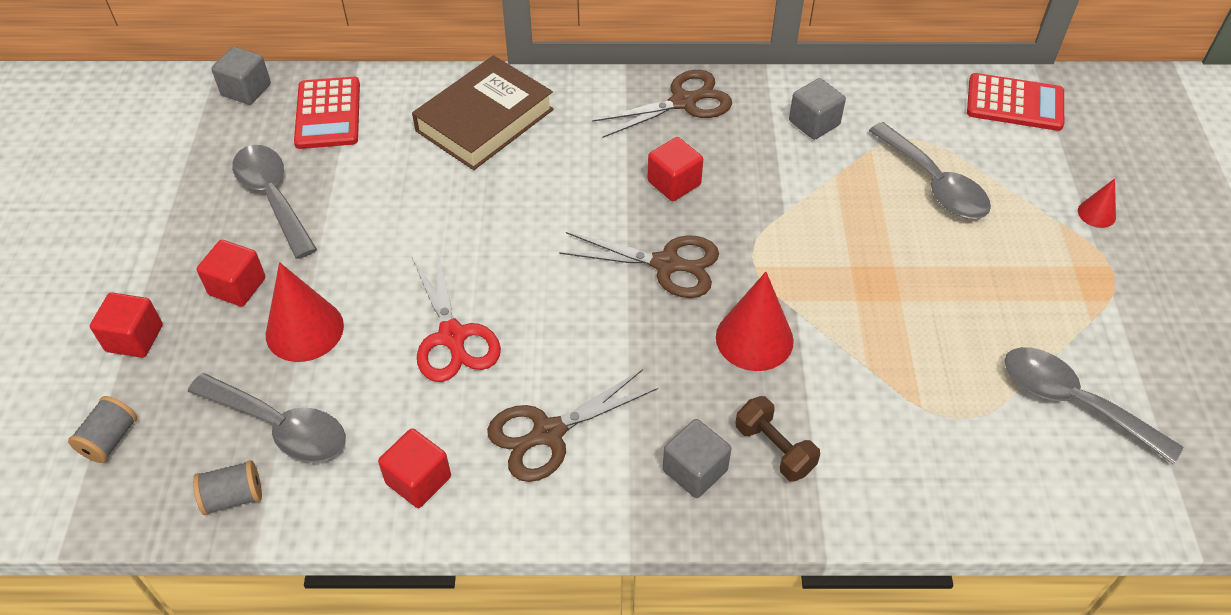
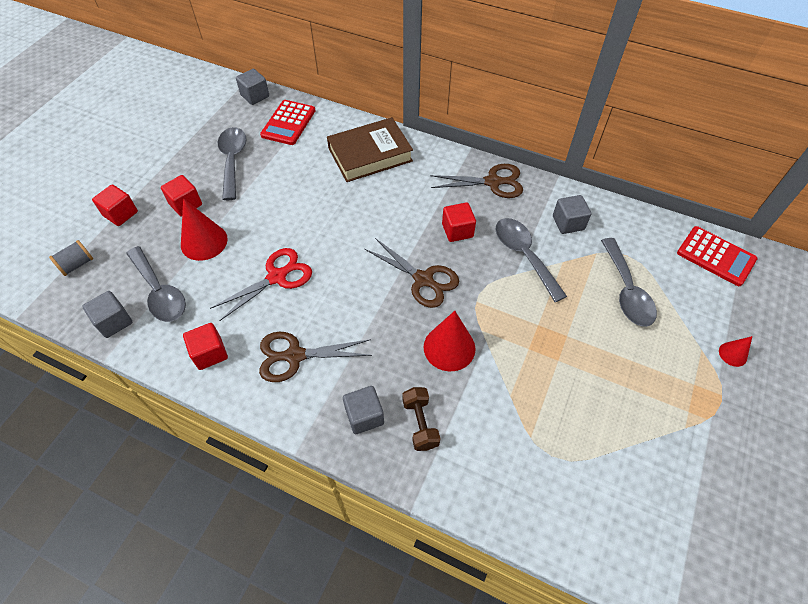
camera: 25 degrees right, 5 degrees up
grey spool [193,460,262,515] -> grey cube [82,291,132,338]
red scissors [412,251,501,382] -> red scissors turned 135 degrees counterclockwise [210,248,312,321]
grey spoon [1004,347,1183,464] -> grey spoon moved to [496,218,567,302]

